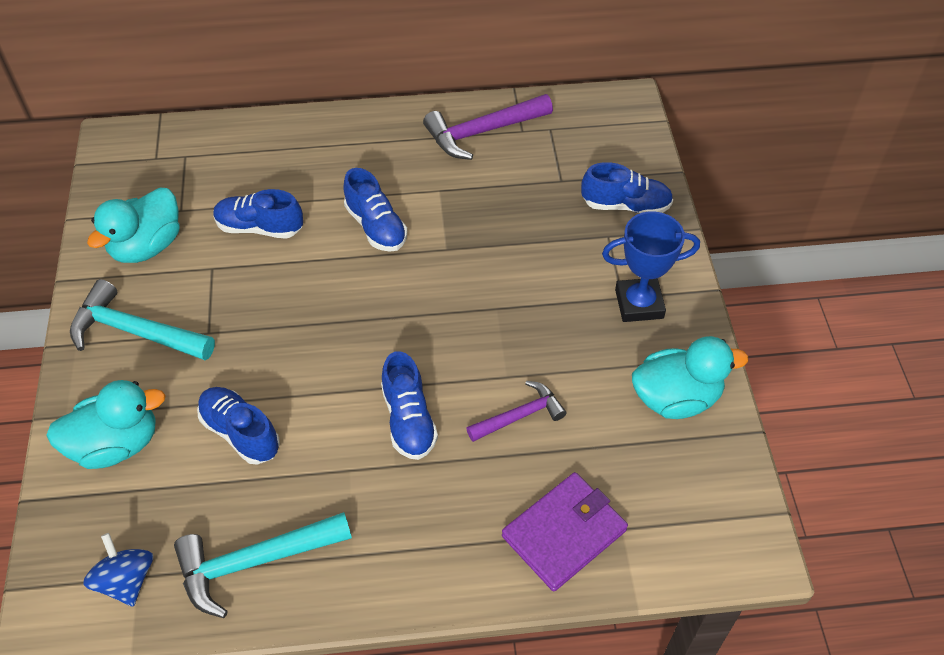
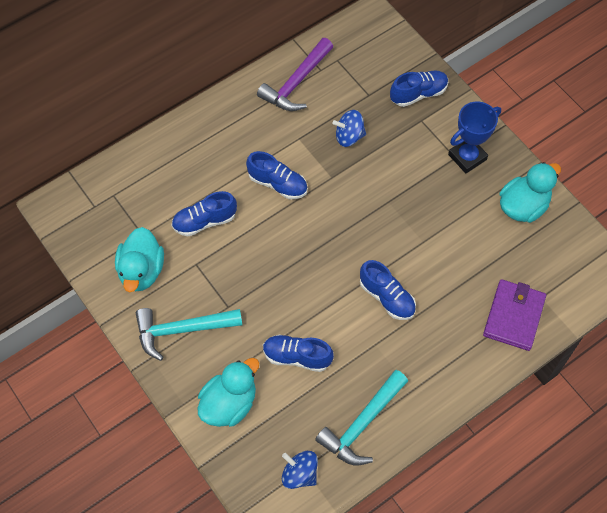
camera: 30 degrees left, 10 degrees up
purple hammer [466,381,566,442] -> none
none -> blue spinning top [332,110,366,147]

